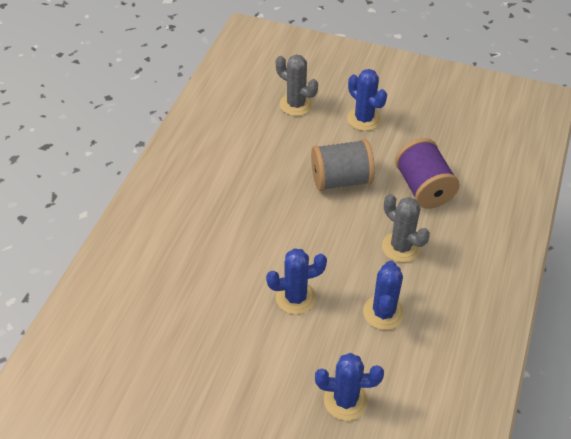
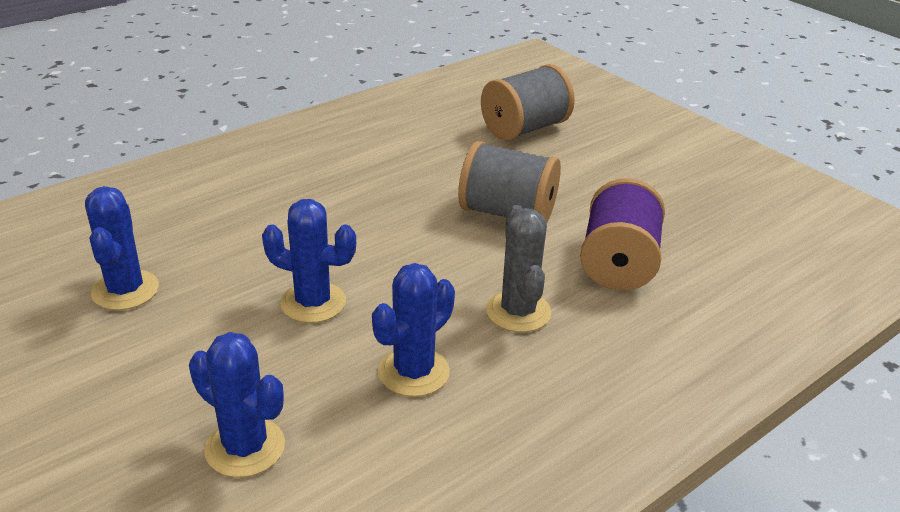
camera: 30 degrees right, 15 degrees down
grey cactus [276,55,318,116] -> grey spool [481,64,575,141]
blue cactus [347,69,387,131] -> blue cactus moved to [85,186,159,310]

